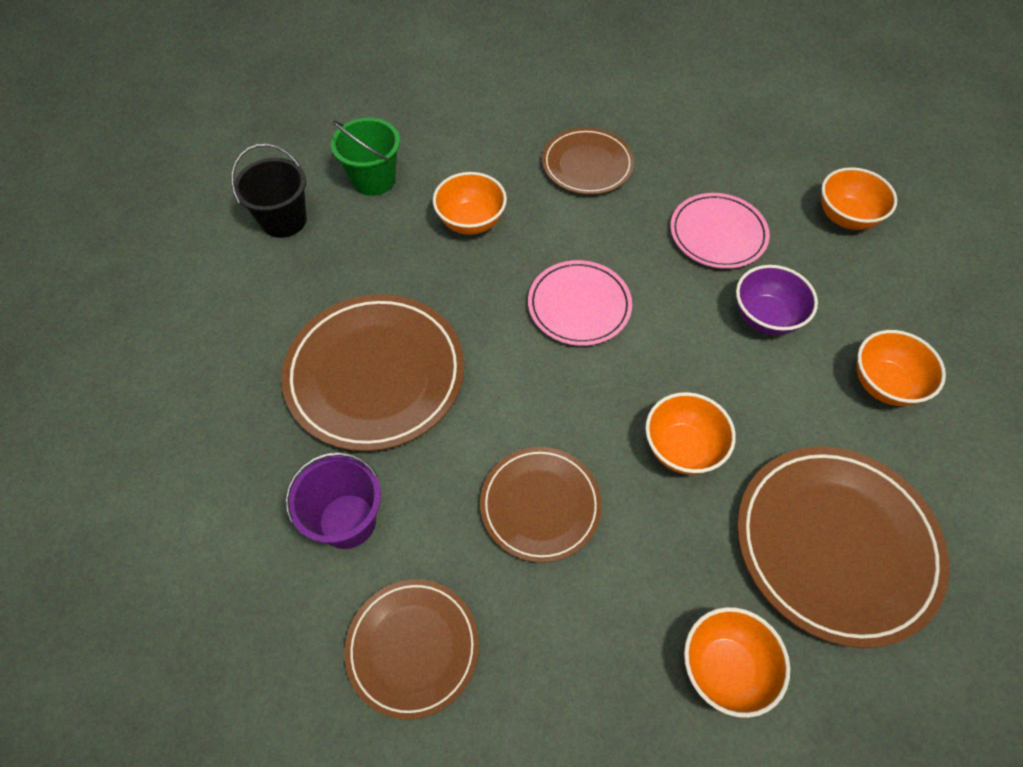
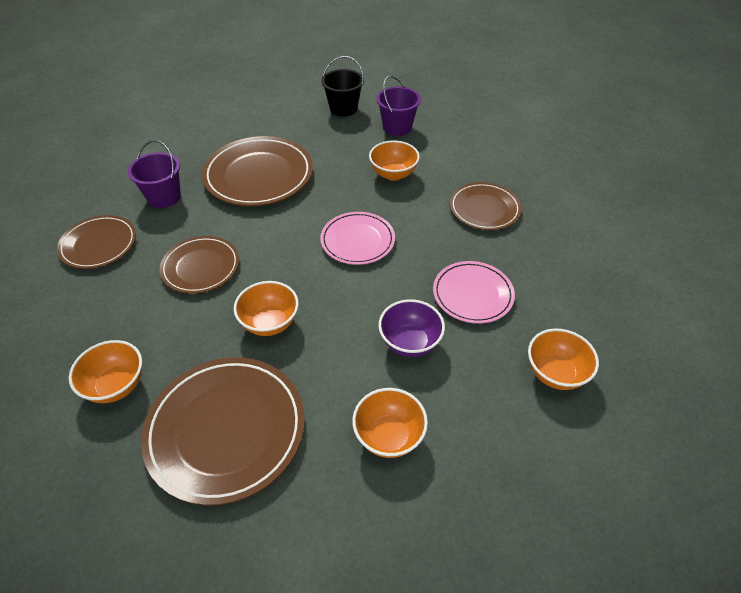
camera: 65 degrees right, 10 degrees down
green bucket [331,118,400,196] -> purple bucket [376,75,421,136]

